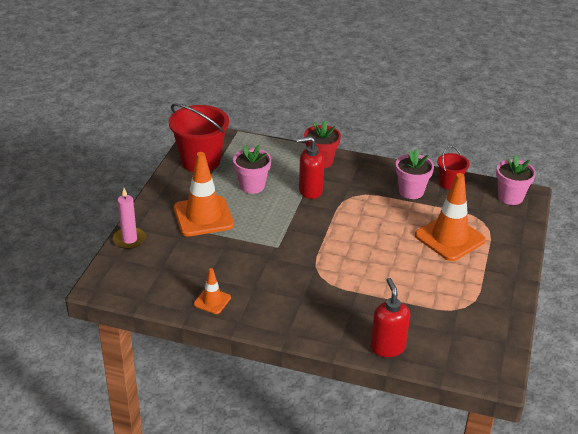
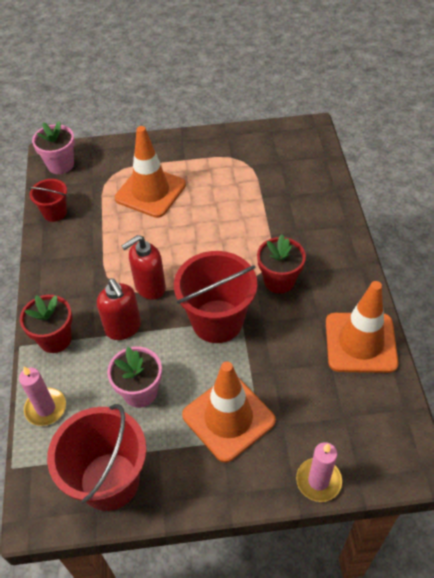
camera: 110 degrees left, 15 degrees up
orange traffic cone [194,268,231,314] -> orange traffic cone [326,281,398,373], size x2.00
red soap dispenser [370,278,410,357] -> red soap dispenser moved to [121,235,166,300]
pink flower pot [396,149,434,199] -> none
none -> pink candle [19,366,66,426]
none -> red bucket [174,251,257,343]
none -> red flower pot [257,234,306,294]

